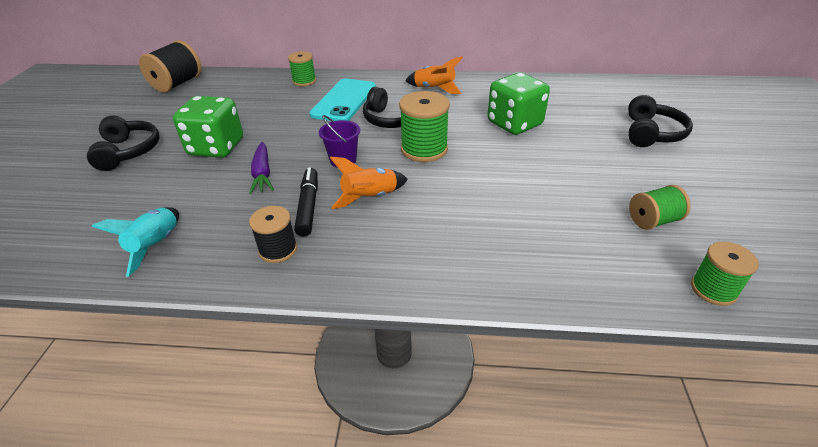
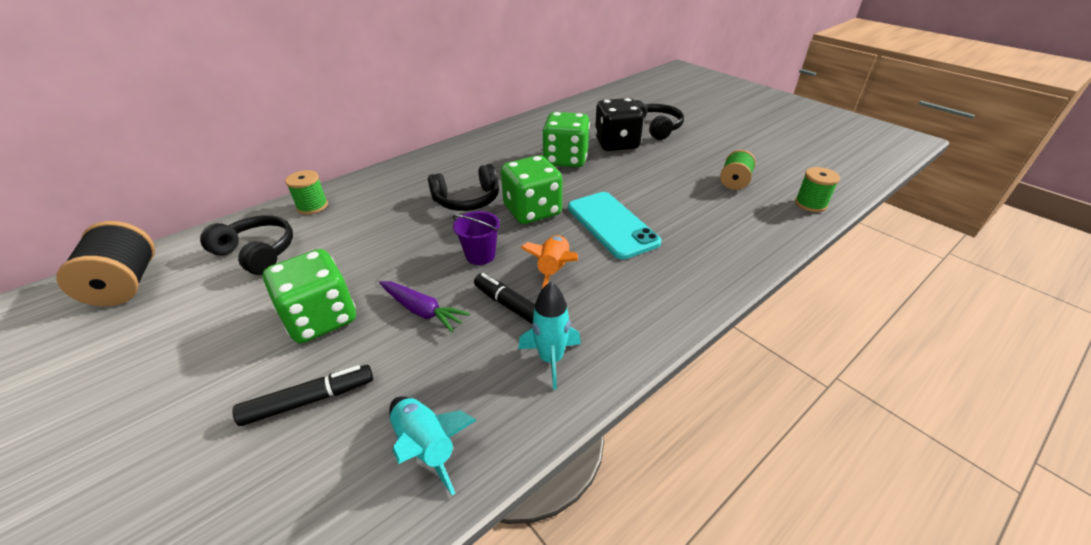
camera: 45 degrees left, 0 degrees up
black headphones [87,116,159,171] -> black headphones moved to [200,215,293,275]
black spool [249,206,297,263] -> turquoise rocket [518,282,581,390]
turquoise phone [309,78,376,121] -> turquoise phone moved to [568,192,662,259]
green spool [399,91,450,162] -> green dice [501,155,562,224]
orange rocket [405,56,463,94] -> none
none -> black marker [232,365,373,426]
none -> black dice [595,98,644,151]

